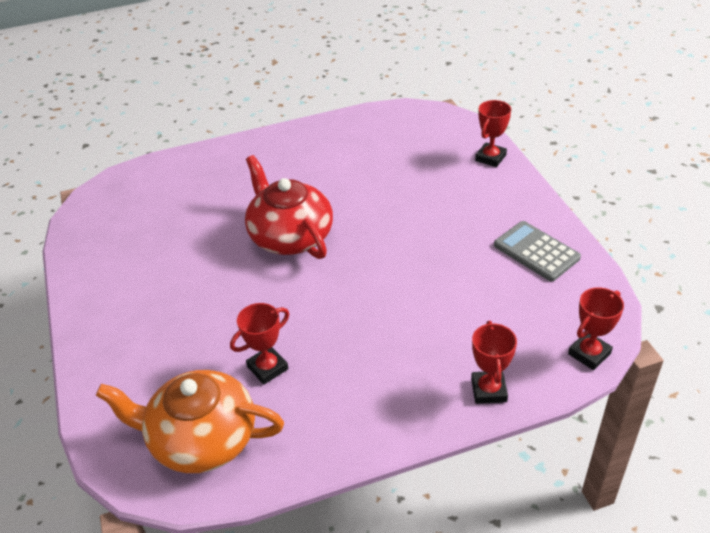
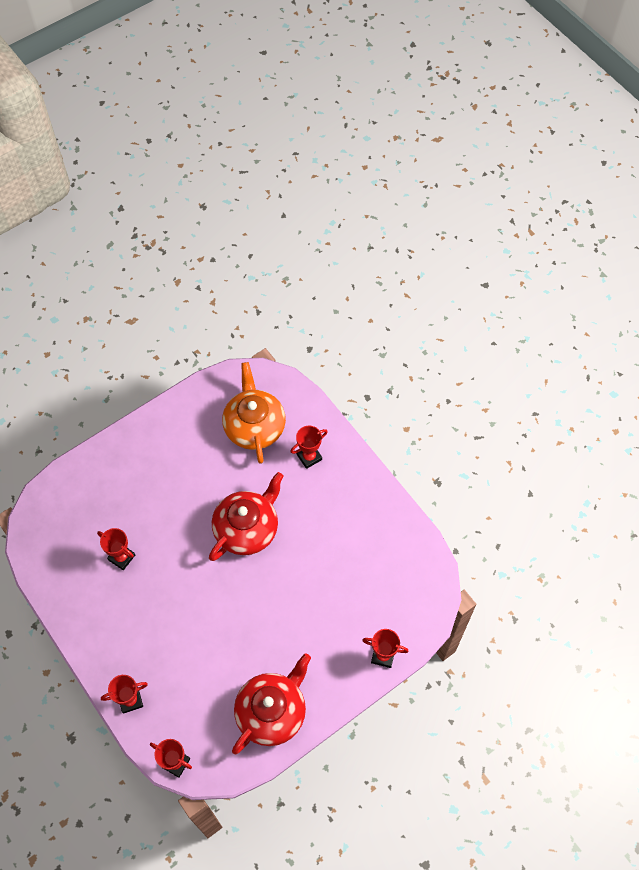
camera: 70 degrees right, 20 degrees up
orange teapot [96,370,284,473] -> orange teapot moved to [222,362,286,464]
grey calculator [494,221,581,281] -> red teapot [232,653,311,754]
none -> red trophy [290,426,328,469]

